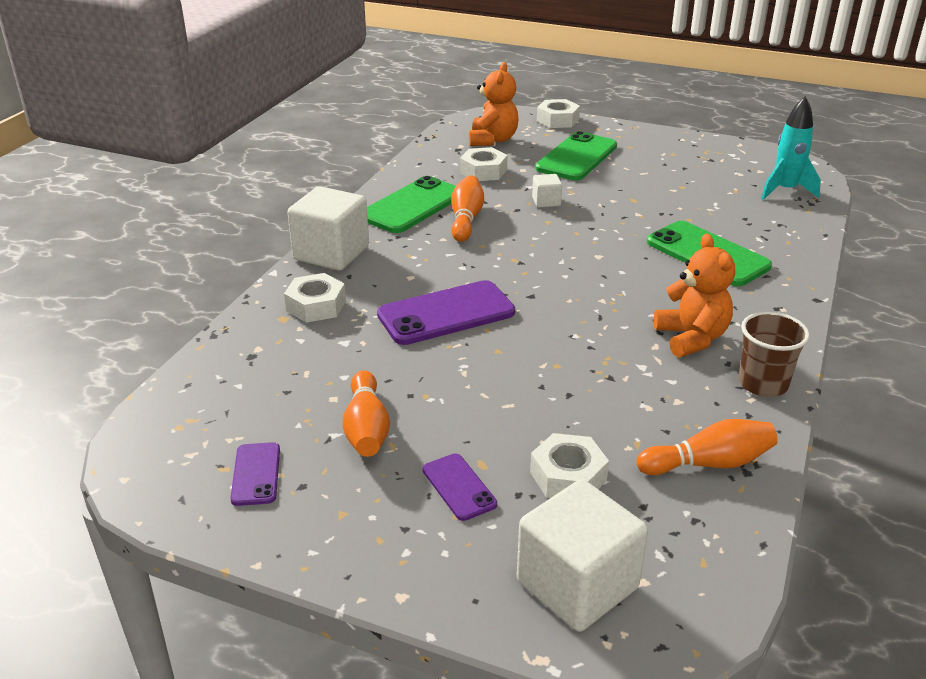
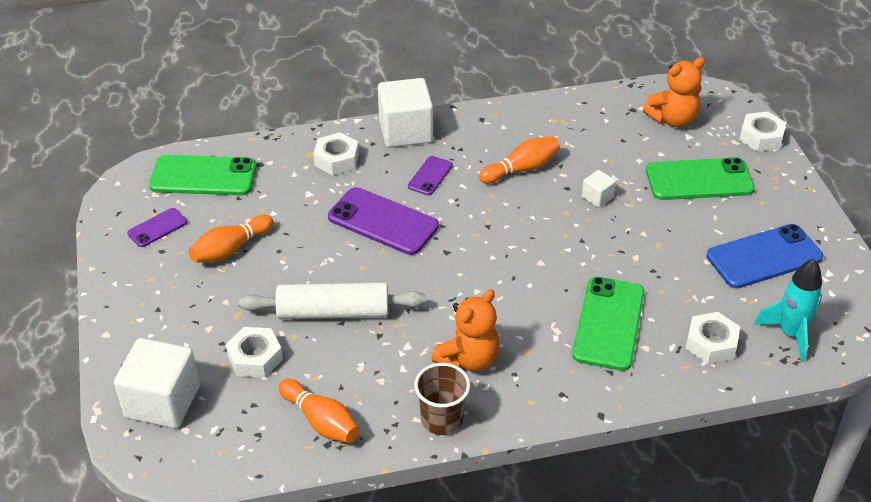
camera: 55 degrees right, 10 degrees up
green phone [367,176,456,233] -> green phone moved to [149,155,257,195]
purple phone [423,453,497,521] -> purple phone moved to [408,156,453,195]
white nut [460,147,508,181] -> white nut moved to [686,312,740,364]
none -> white rolling pin [239,282,426,319]
none -> blue phone [707,224,823,289]

